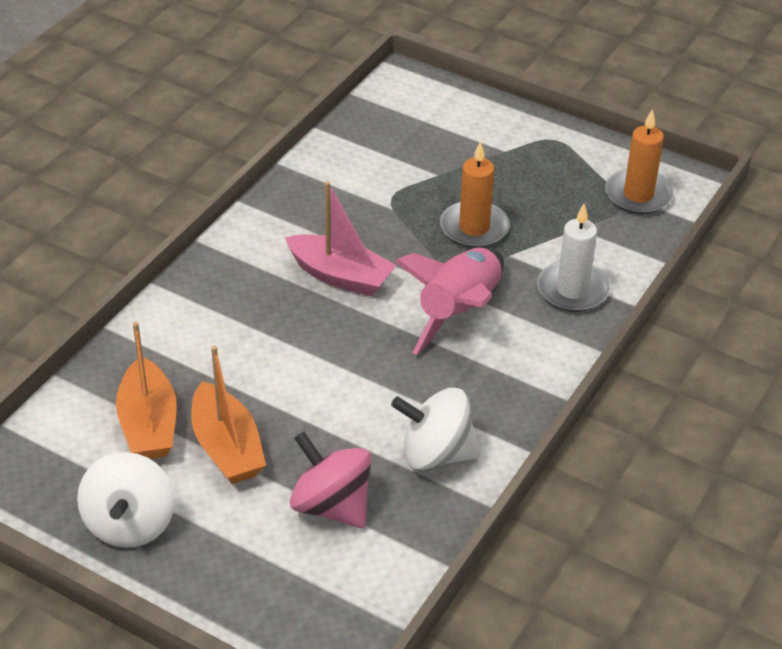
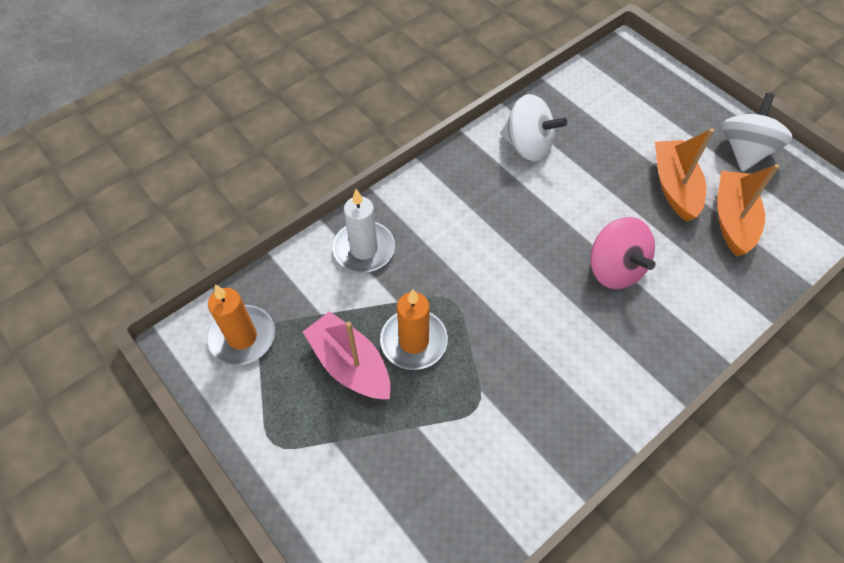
camera: 160 degrees left, 15 degrees up
pink boat [285,181,396,297] -> pink boat moved to [303,311,391,400]
pink spinning top [290,432,371,529] -> pink spinning top moved to [590,217,656,289]
pink rocket [394,247,504,355] -> none

